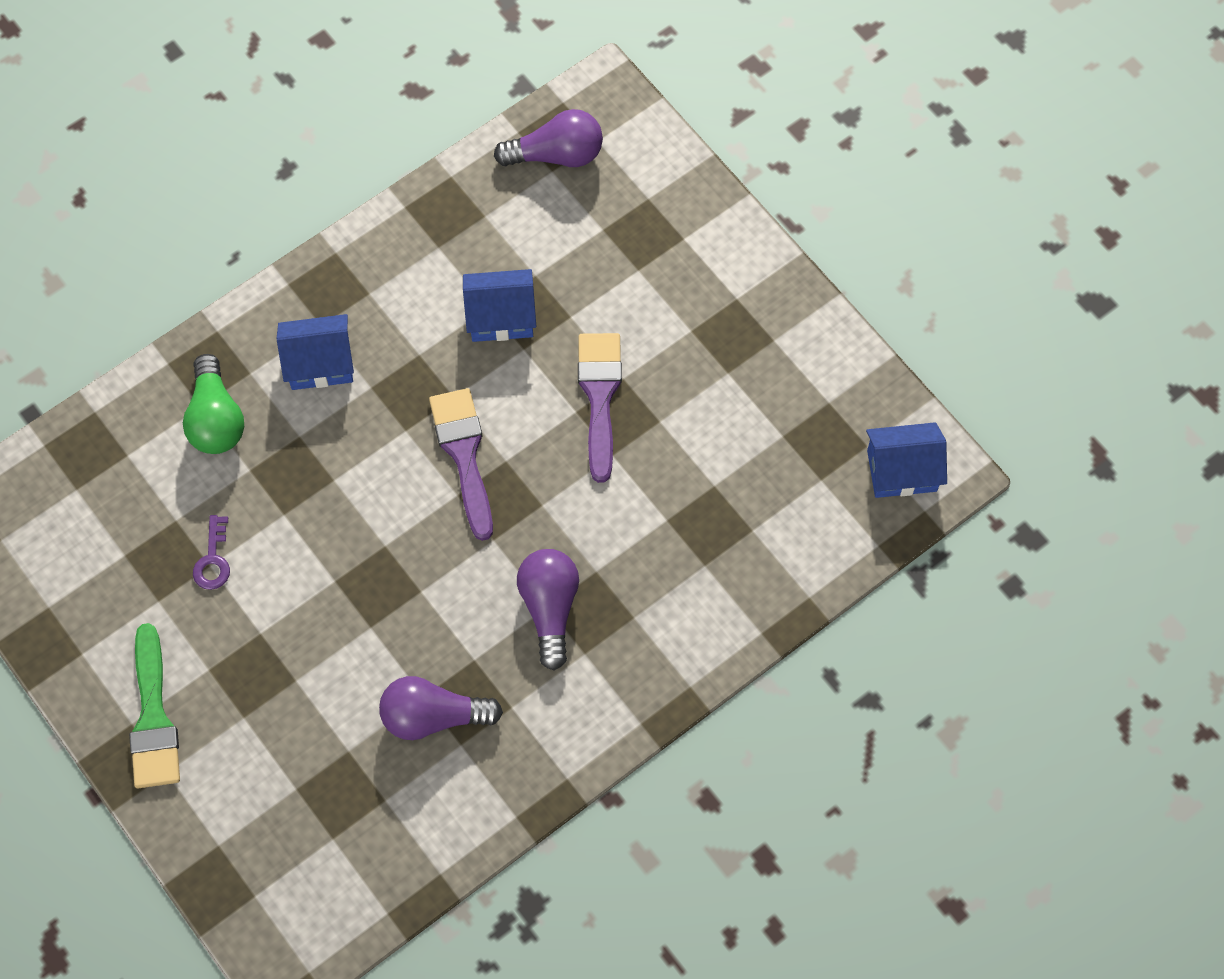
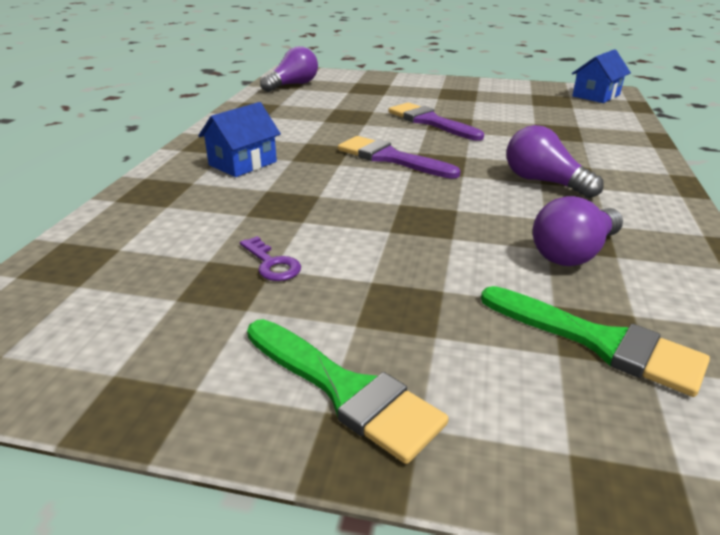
camera: 40 degrees left, 35 degrees down
green light bulb [183,354,244,454] -> none
blue house [463,269,536,342] -> none
none -> green brush [481,286,710,397]

